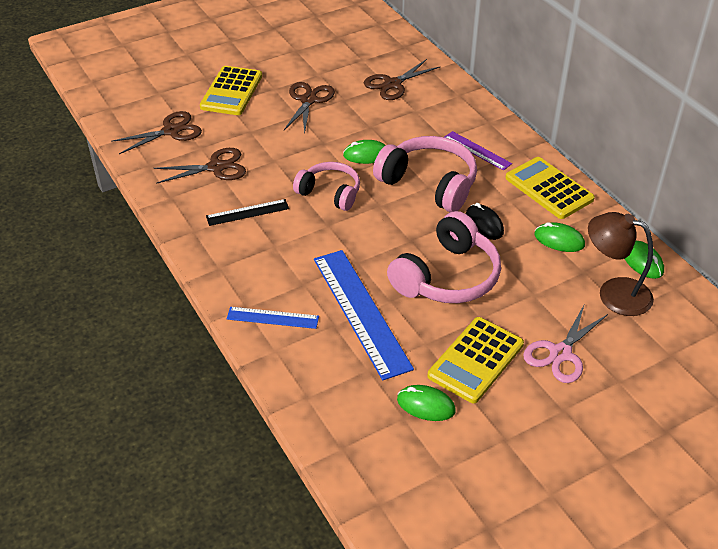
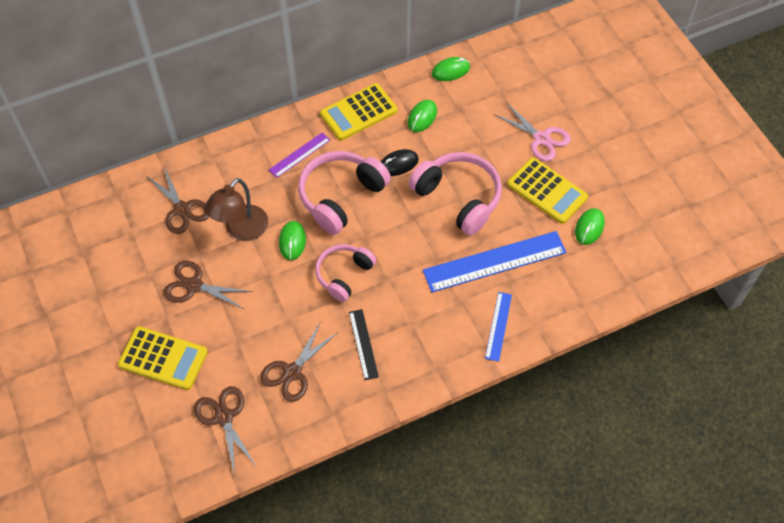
camera: 85 degrees left, 15 degrees up
brown scissors [154,148,246,184] -> brown scissors turned 135 degrees counterclockwise [260,321,338,402]
brown lamp [588,212,654,316] -> brown lamp moved to [204,178,269,241]

